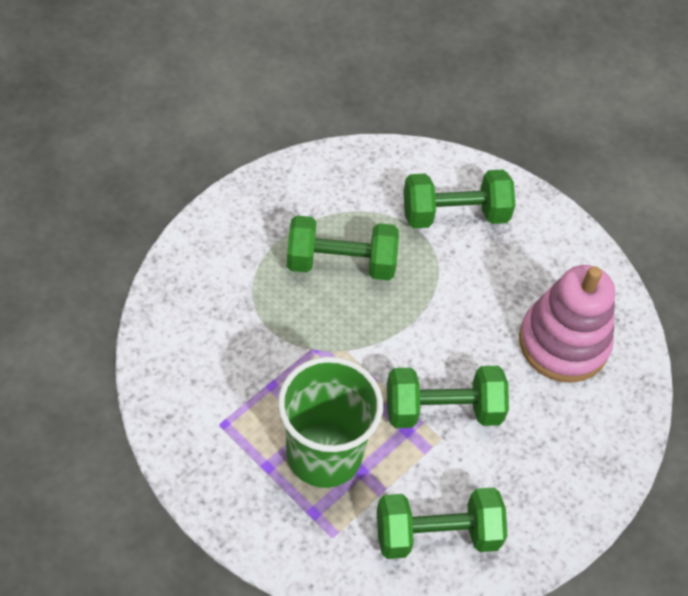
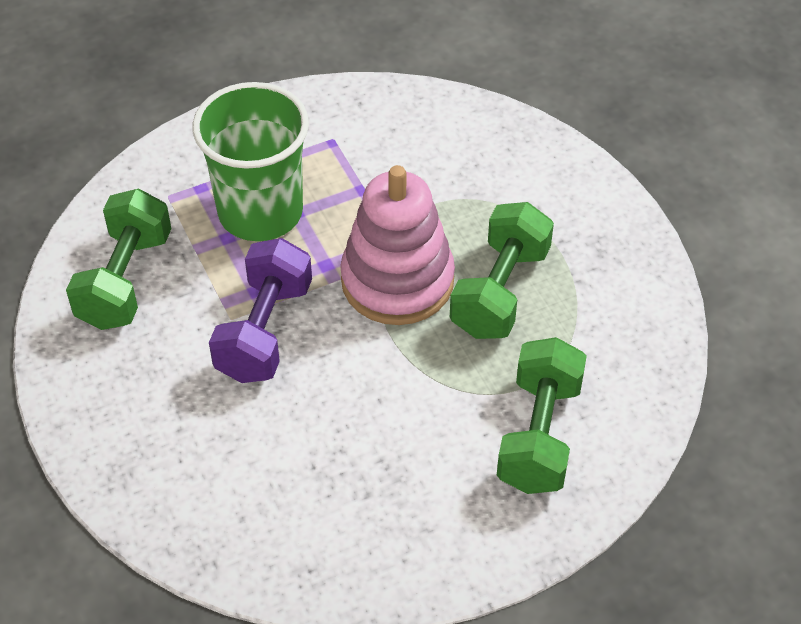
camera: 115 degrees right, 5 degrees down
green dumbbell [387,366,509,428] -> purple dumbbell [209,238,312,383]
pink stacking toy [519,265,615,383] -> pink stacking toy moved to [340,165,455,325]

